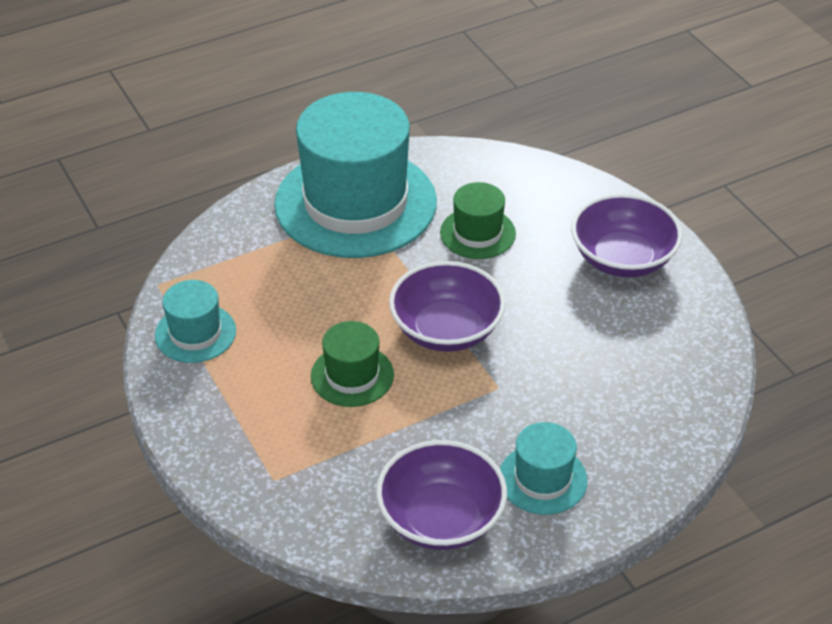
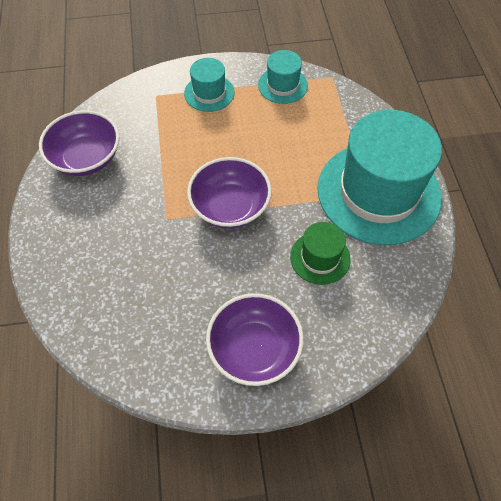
camera: 110 degrees right, 15 degrees up
green hat [311,321,394,407] -> none
turquoise hat [500,422,588,515] -> turquoise hat moved to [184,58,234,112]

